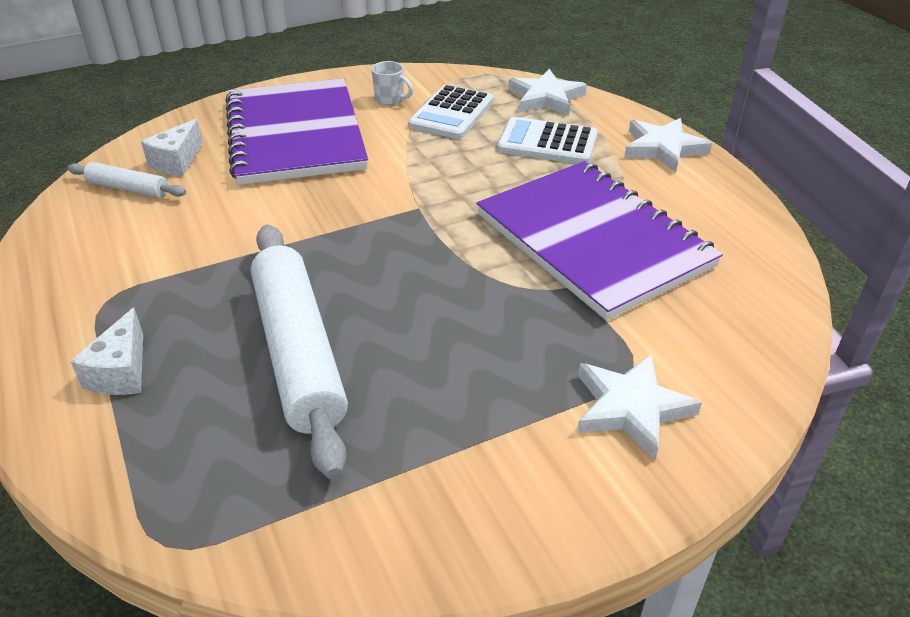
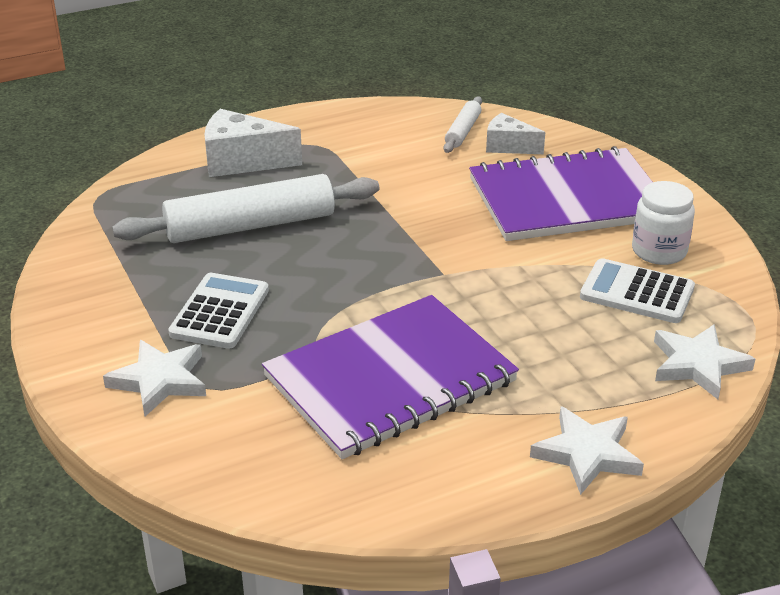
camera: 90 degrees right, 5 degrees down
white cheese [70,308,143,395] -> white cheese [204,109,302,177], size x1.61
white mug [371,61,413,105] -> white jar [632,181,695,265]
white calculator [497,117,598,164] -> white calculator moved to [168,273,269,349]

